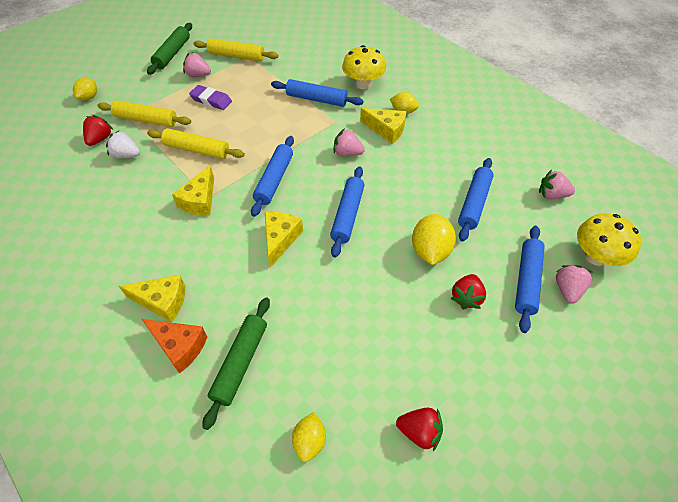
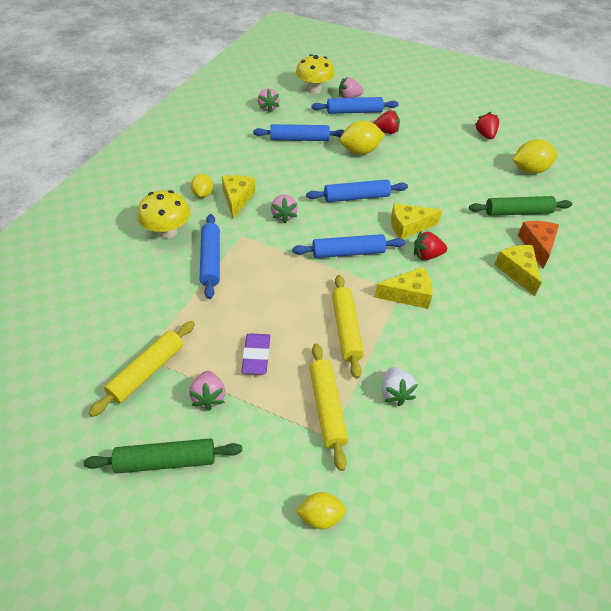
camera: 115 degrees left, 5 degrees down
red strawberry [83,115,113,146] -> red strawberry moved to [414,231,447,260]
yellow rolling pin [194,38,278,61] -> yellow rolling pin turned 45 degrees clockwise [89,321,195,417]
yellow lemon [292,412,326,462] -> yellow lemon [513,139,558,174], size x1.61

